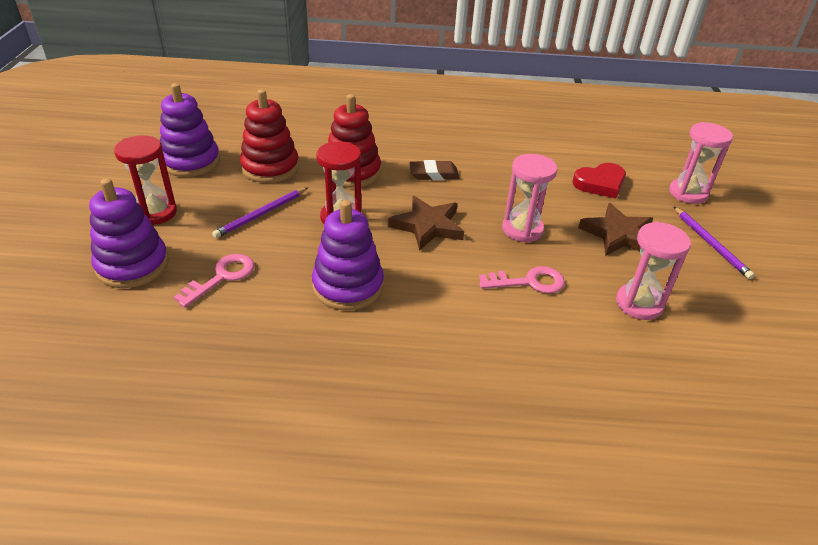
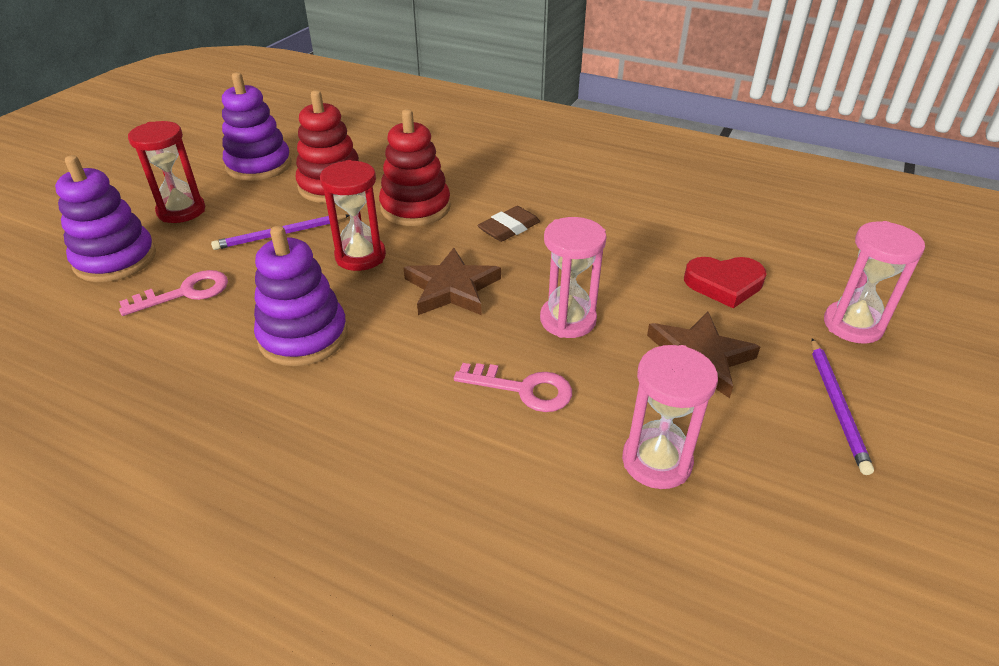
camera: 25 degrees right, 0 degrees up
brown eraser [409,160,459,180] -> brown eraser turned 60 degrees counterclockwise [478,206,540,242]

